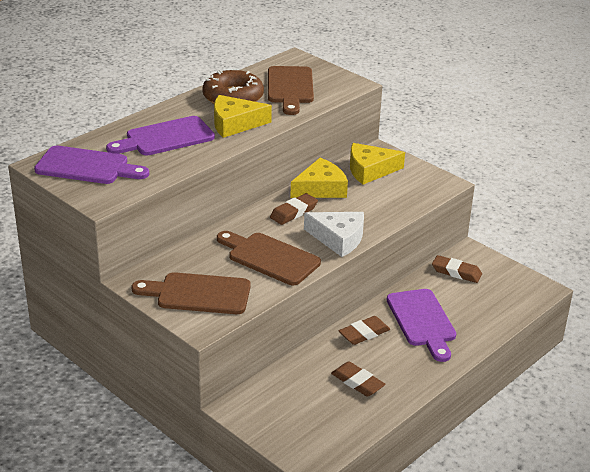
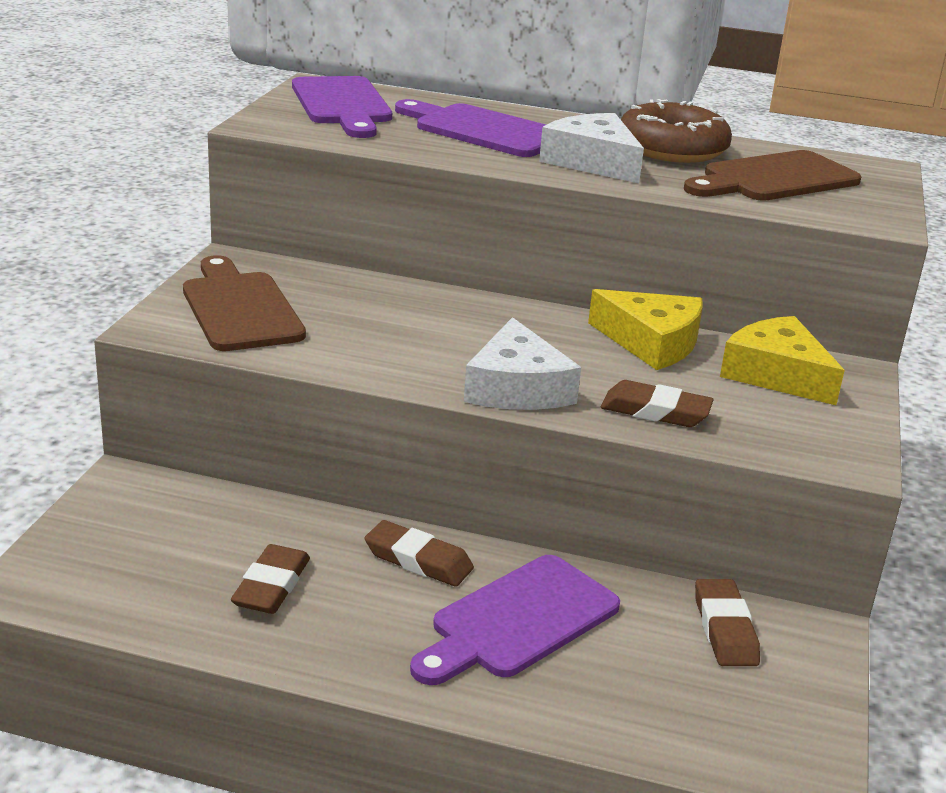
camera: 60 degrees right, 5 degrees down
yellow cheese [214,95,272,138] -> white cheese [539,113,644,183]
brown cutting board [217,231,321,285] -> none
brown eraser [270,193,318,225] -> brown eraser moved to [601,380,714,427]

